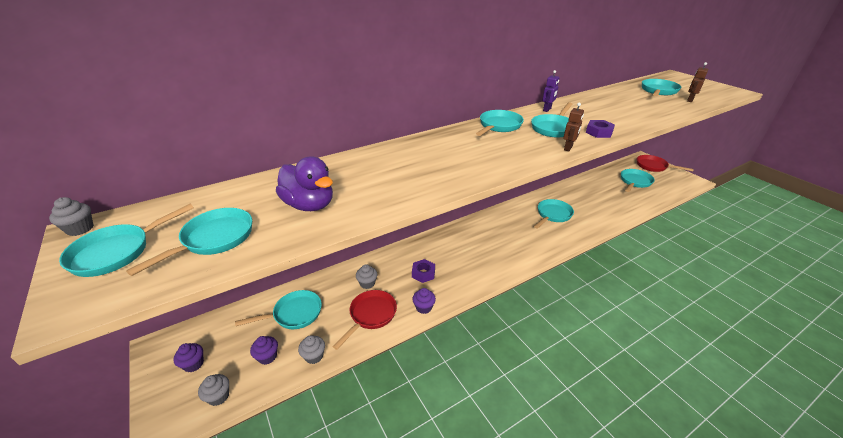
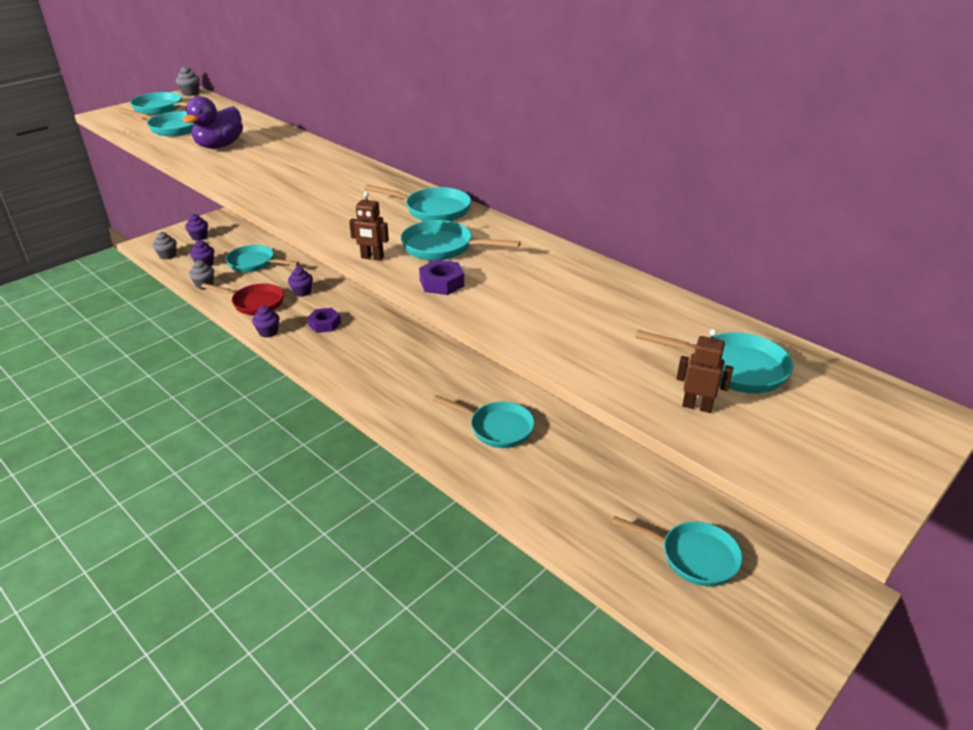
camera: 75 degrees right, 0 degrees up
turquoise pan [235,290,322,329] -> turquoise pan turned 150 degrees clockwise [226,245,299,272]
grey cupcake [356,265,377,289] -> purple cupcake [288,267,313,297]
purple robot [542,70,559,112] -> none
red pan [637,155,694,172] -> none

